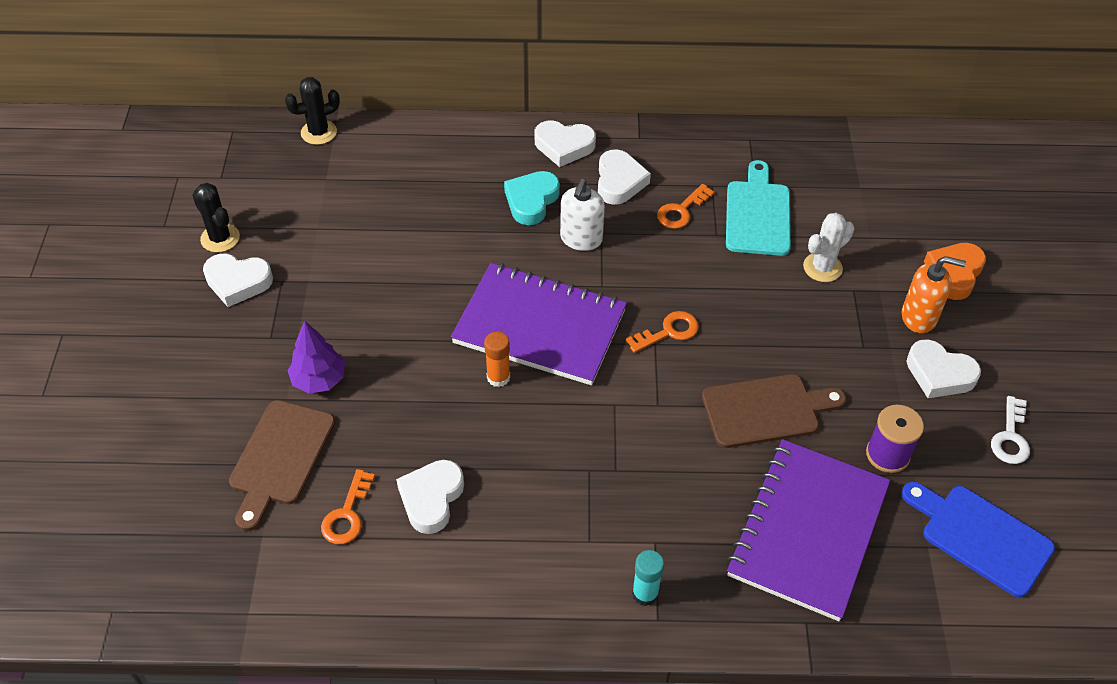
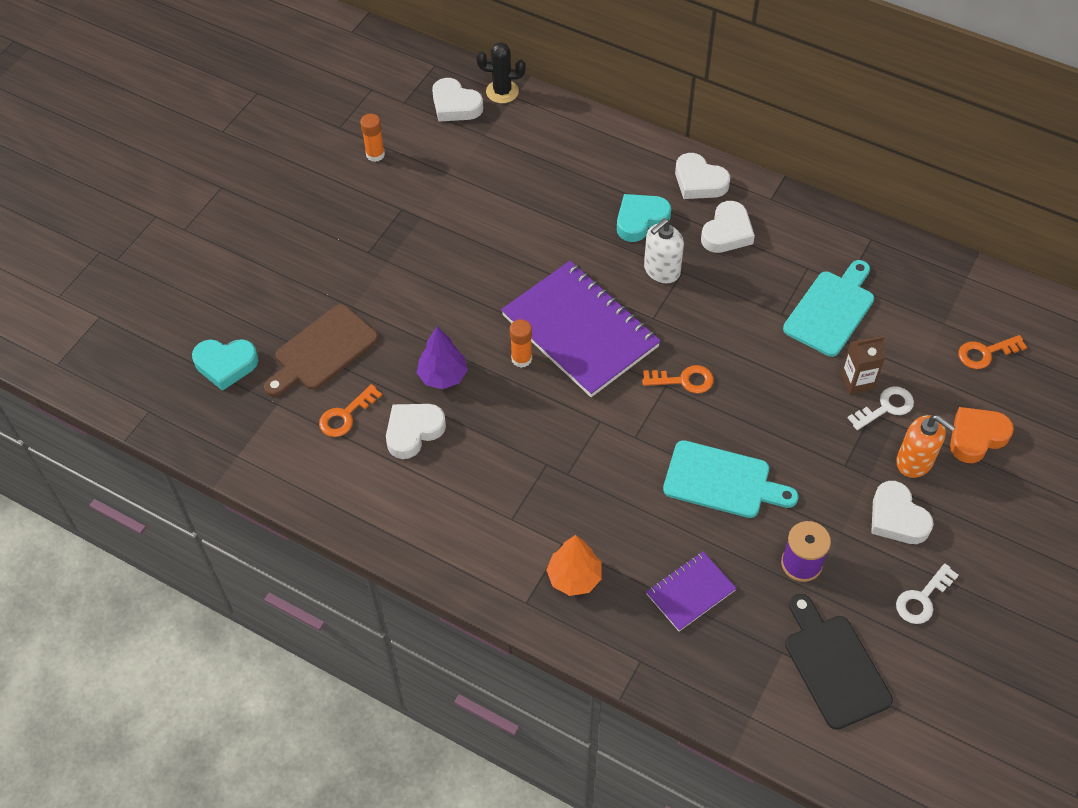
camera: 30 degrees right, 5 degrees up
black cactus [192,183,240,252] -> orange glue stick [360,114,385,162]
white heart [203,253,273,307] -> white heart moved to [432,78,483,121]
purple tree [288,320,345,394] -> purple tree moved to [417,327,468,389]
turquoise glue stick [632,550,664,606] -> none
orange key [657,184,715,229] -> orange key moved to [958,335,1027,369]
brown cutting board [702,374,847,448] -> turquoise cutting board [663,440,798,518]
purple notebook [727,439,890,621] -> purple notebook [646,551,737,631], size x0.50
white cactus [803,213,854,282] -> brown carton [841,336,885,394]
blue cutting board [901,482,1055,598] -> black cutting board [785,594,893,730]
none -> turquoise heart [192,339,258,391]
none -> orange tree [546,535,602,596]
none -> white key [848,386,914,430]

